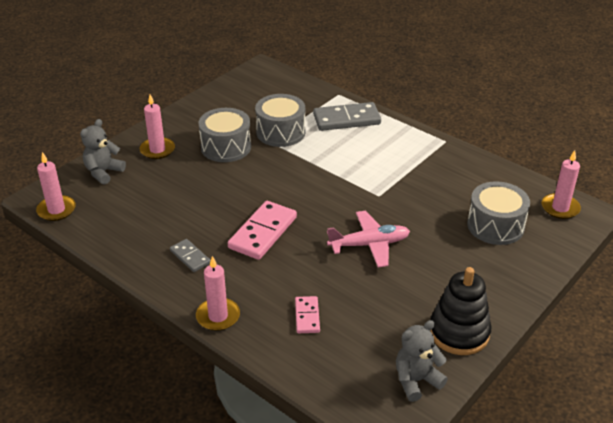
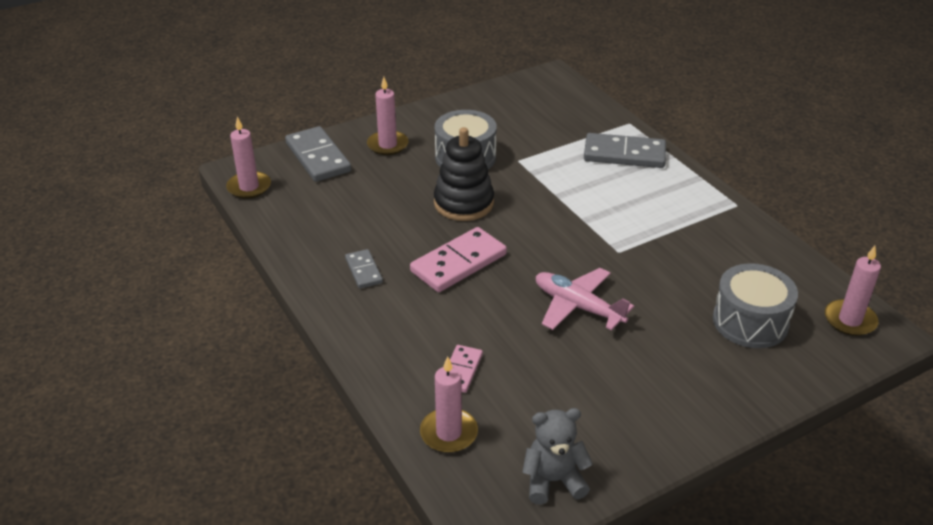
camera: 20 degrees right, 0 degrees up
grey teddy bear [80,119,126,185] -> grey domino [285,126,351,182]
pink candle [196,256,240,331] -> pink candle moved to [420,356,478,453]
grey drum [255,94,305,147] -> none
pink plane [327,211,410,268] -> pink plane turned 150 degrees counterclockwise [536,268,634,330]
black stacking toy [430,267,492,355] -> black stacking toy moved to [434,127,494,221]

